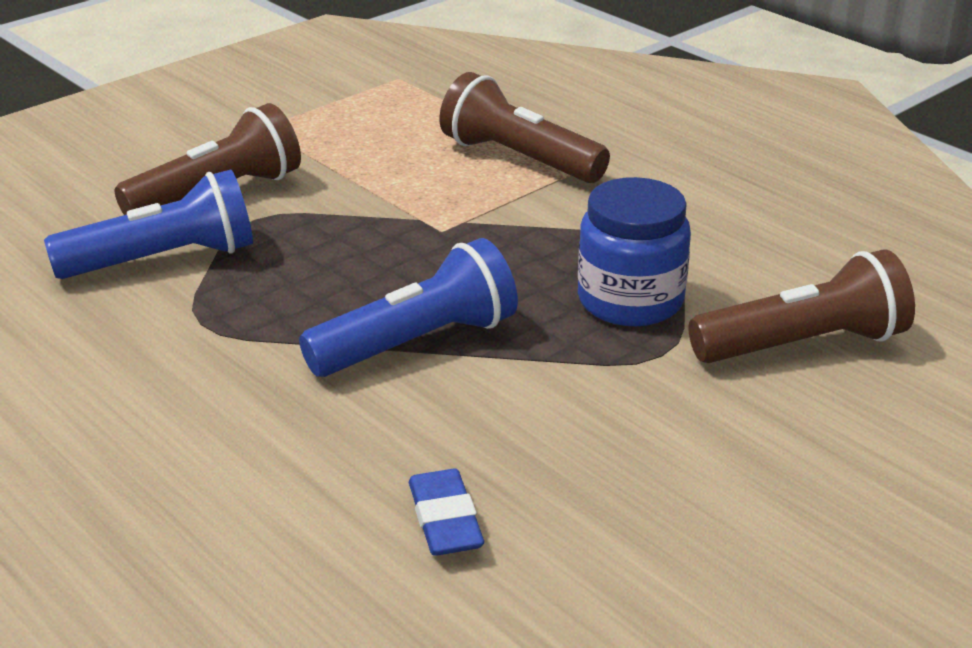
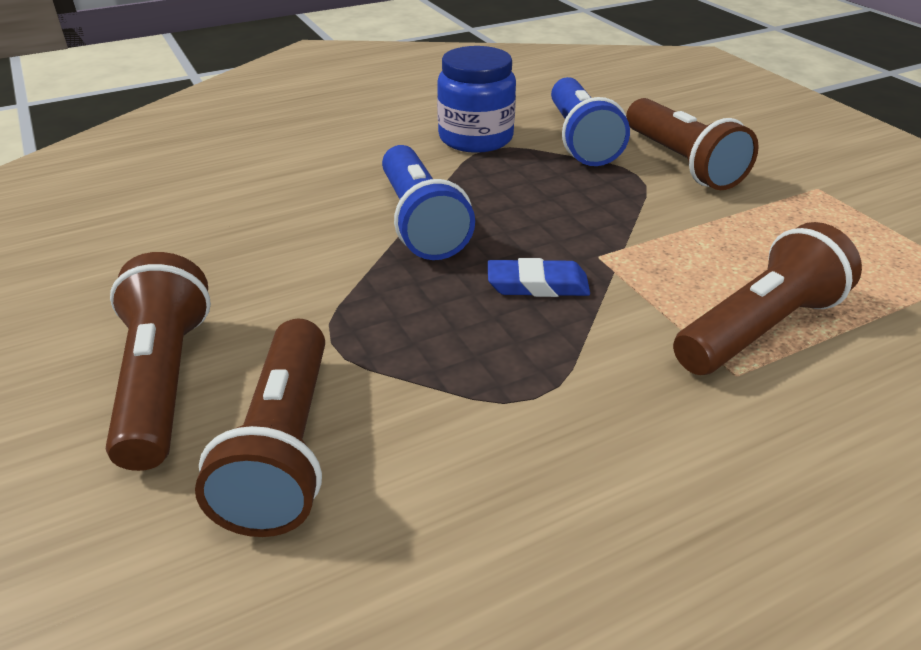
camera: 105 degrees right, 5 degrees up
blue eraser [409,469,484,556] -> blue eraser moved to [488,258,590,297]
blue jar [578,177,691,326] -> blue jar moved to [437,46,516,153]
none -> brown flashlight [106,252,211,471]

